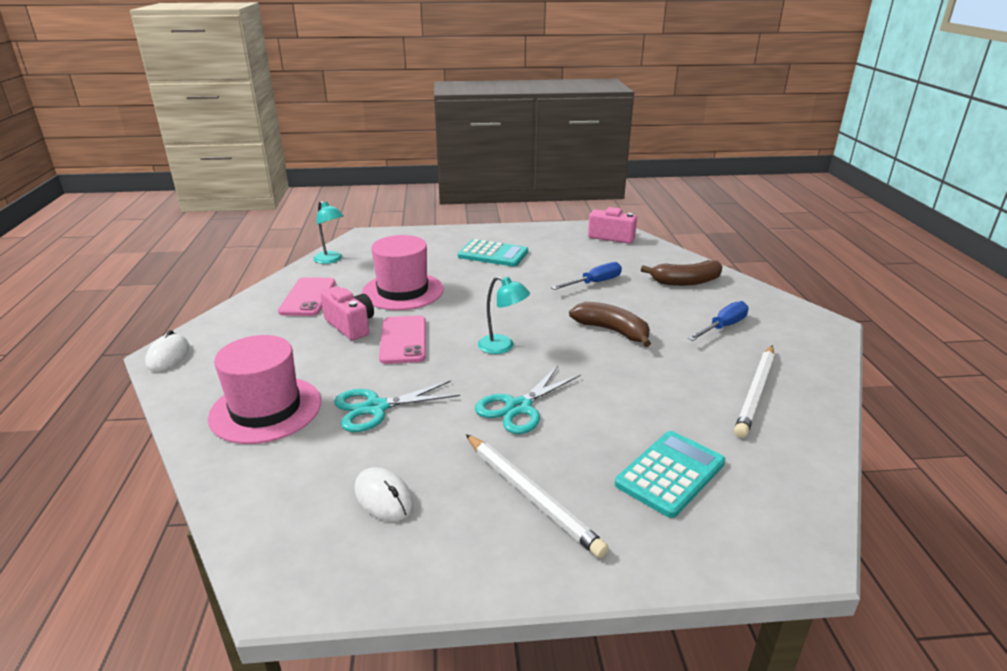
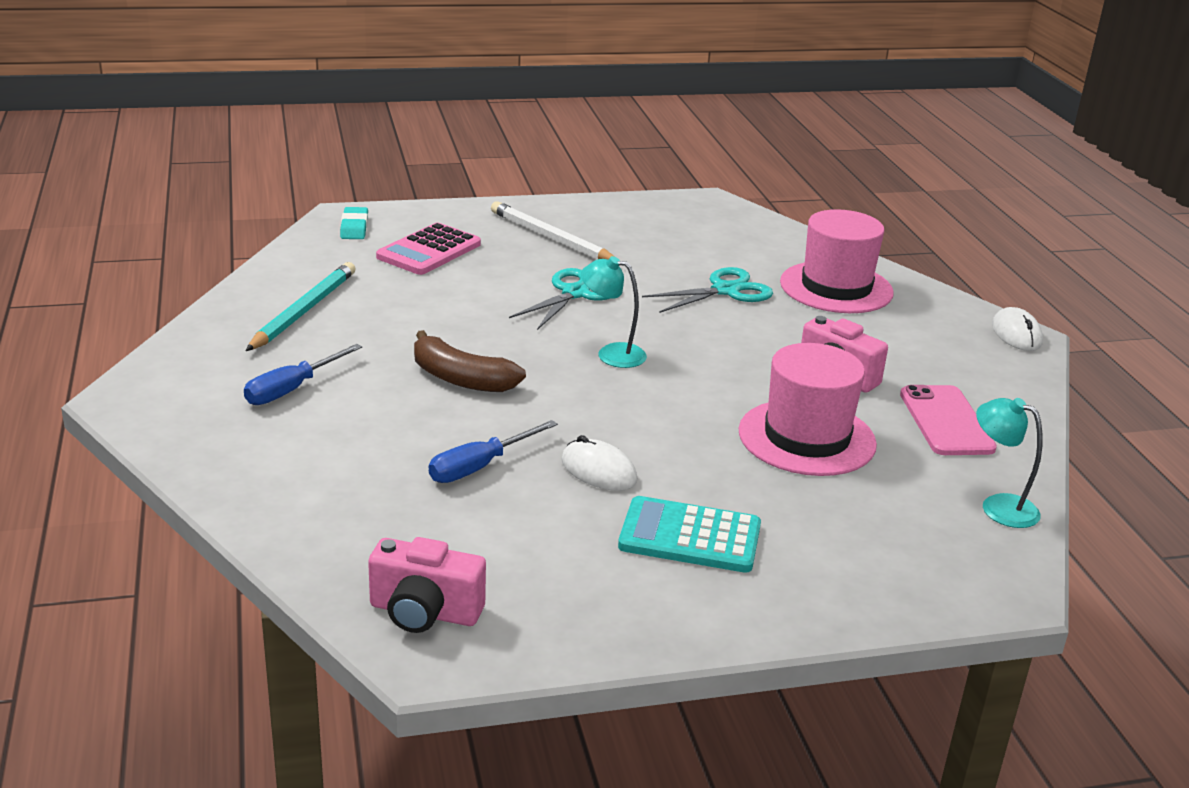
camera: 170 degrees right, 0 degrees up
white mouse [354,467,414,521] -> white mouse moved to [561,435,637,491]
pink phone [379,315,426,364] -> none
turquoise calculator [615,431,725,518] -> pink calculator [376,223,481,275]
brown banana [641,260,723,286] -> none
white pencil [734,345,775,438] -> turquoise pencil [246,262,356,351]
none -> turquoise eraser [340,207,368,239]

